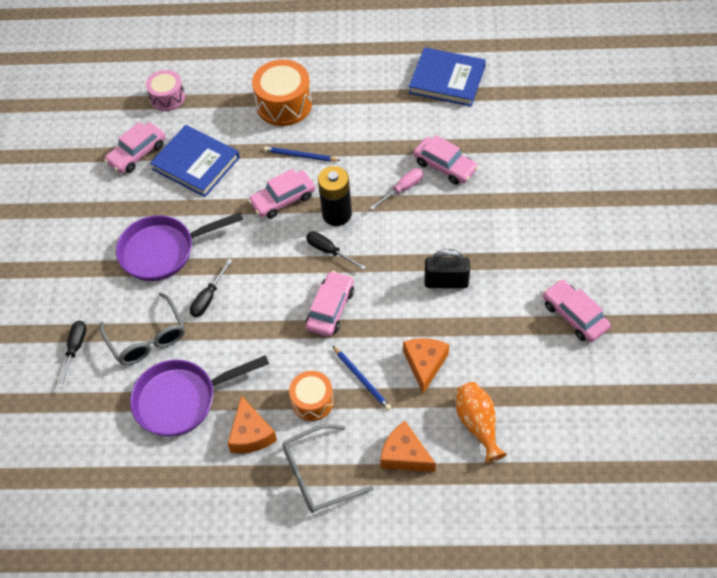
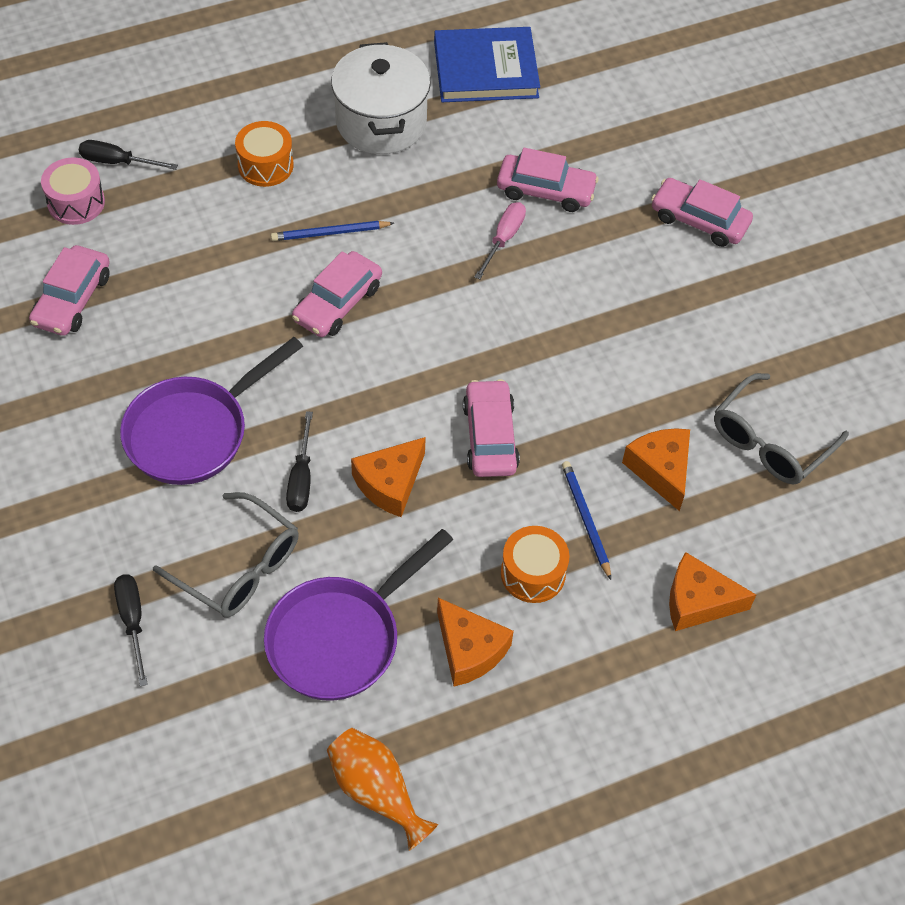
camera: 30 degrees left, 0 degrees up
blue book [150,125,240,197] -> none
orange drum [252,60,312,126] -> orange drum [235,121,293,187], size x0.63
grey glasses [282,424,374,513] -> grey glasses moved to [714,373,849,484]
black screwdriver [306,231,366,270] -> black screwdriver moved to [79,140,178,170]
black battery [318,166,352,226] -> none
blue pencil [333,346,391,411] -> blue pencil turned 135 degrees counterclockwise [562,461,611,580]
black padlock [425,249,470,288] -> none
orange vase [456,382,507,463] -> orange vase moved to [327,728,438,851]
pink car [543,280,611,342] -> pink car moved to [651,178,753,247]
none -> white pot [331,42,431,154]
none -> orange cheese [351,437,426,517]

